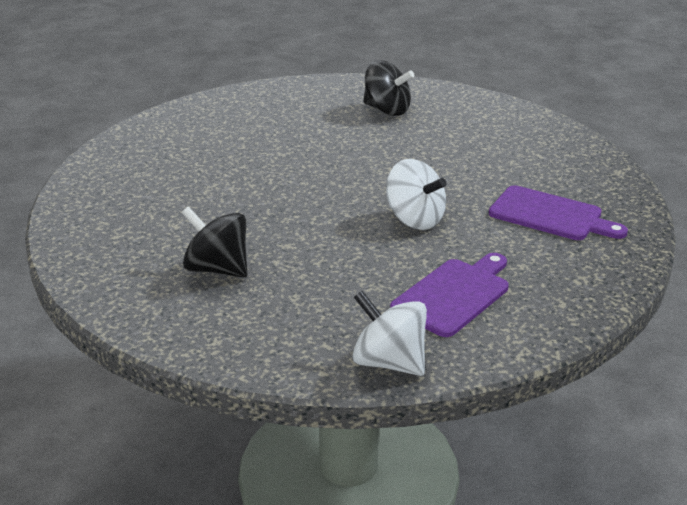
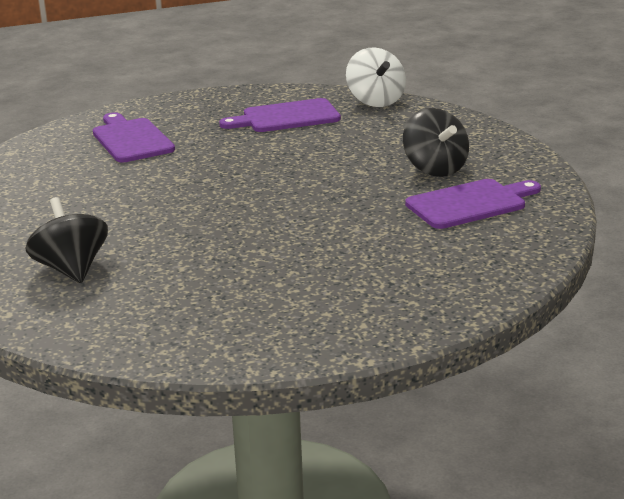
camera: 145 degrees left, 5 degrees down
white spinning top [386,159,447,230] -> none
none -> purple cutting board [405,179,541,229]

